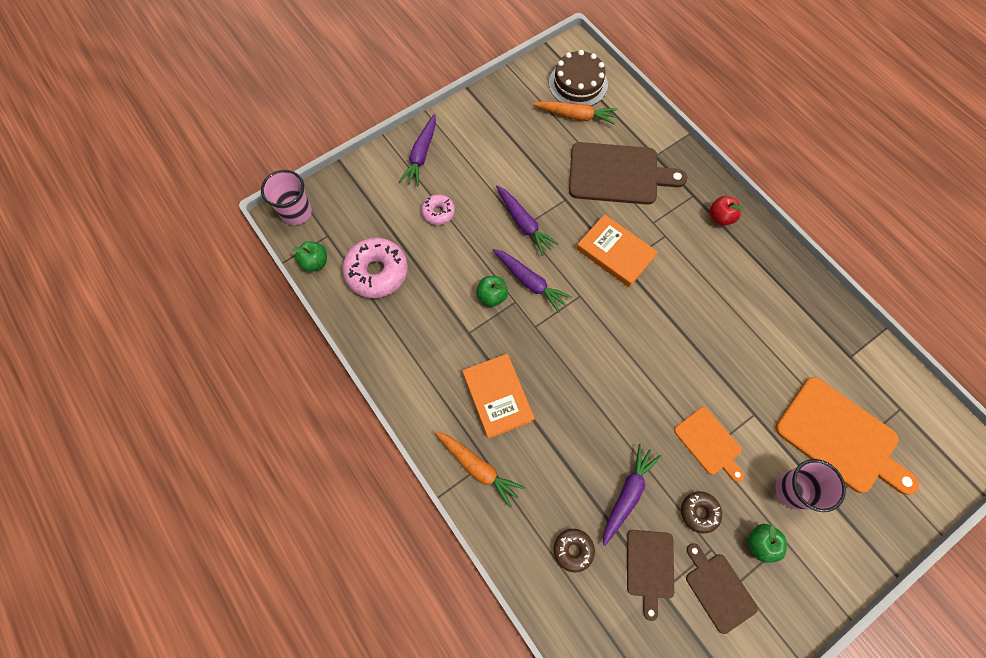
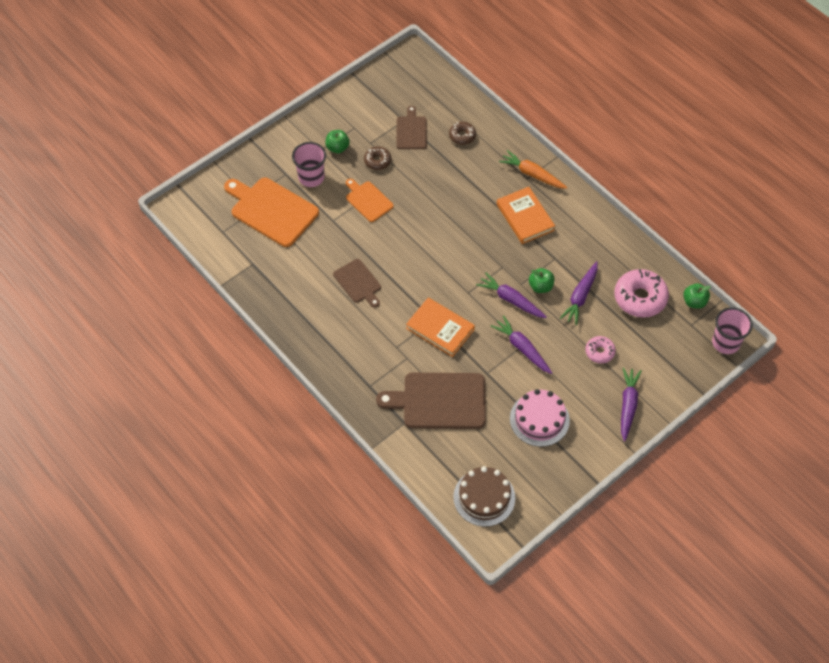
camera: 175 degrees right, 10 degrees down
orange carrot [533,101,617,125] -> none
purple carrot [603,444,661,546] -> purple carrot moved to [560,261,598,325]
brown cutting board [686,543,758,634] -> brown cutting board moved to [333,259,381,308]
red apple [709,196,744,226] -> none
none -> pink cake [510,389,570,447]

